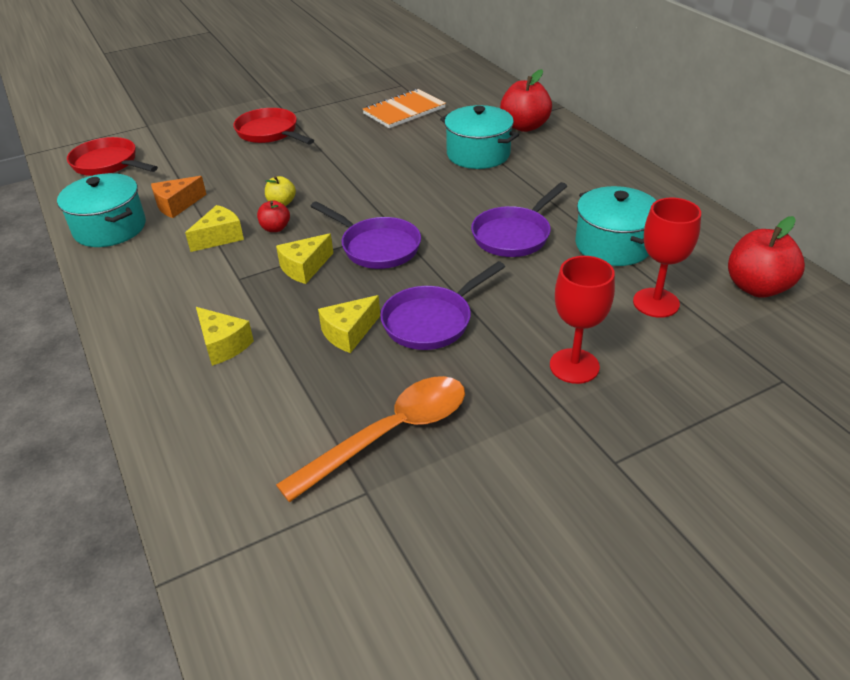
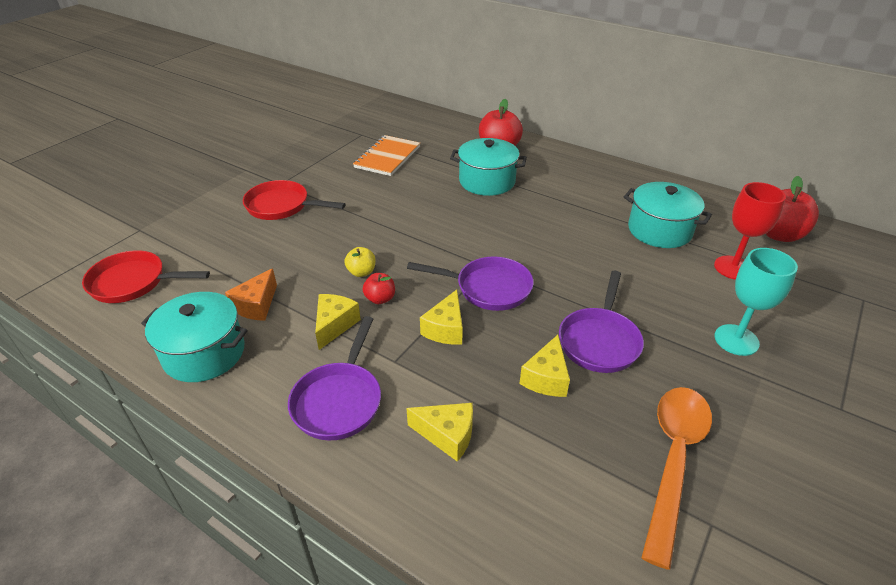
camera: 30 degrees left, 0 degrees up
purple pan [471,182,567,257] -> purple pan moved to [288,316,381,441]
red goblet [550,256,615,384] -> turquoise goblet [715,248,798,356]

